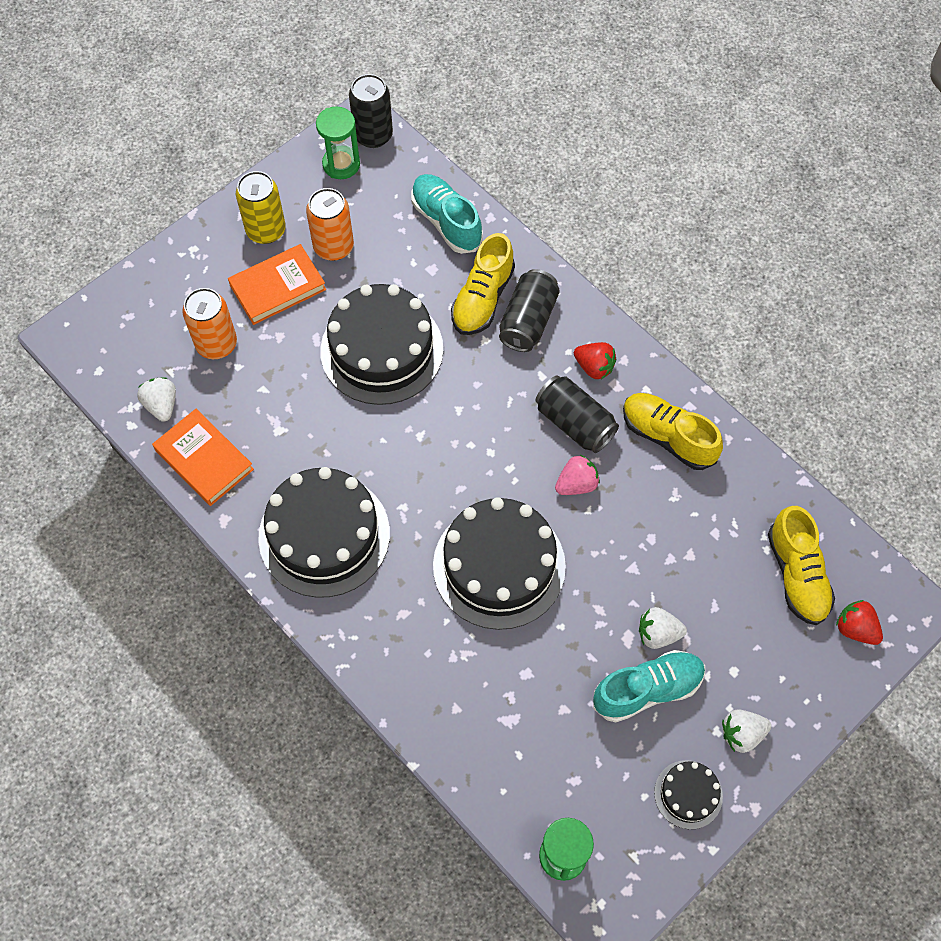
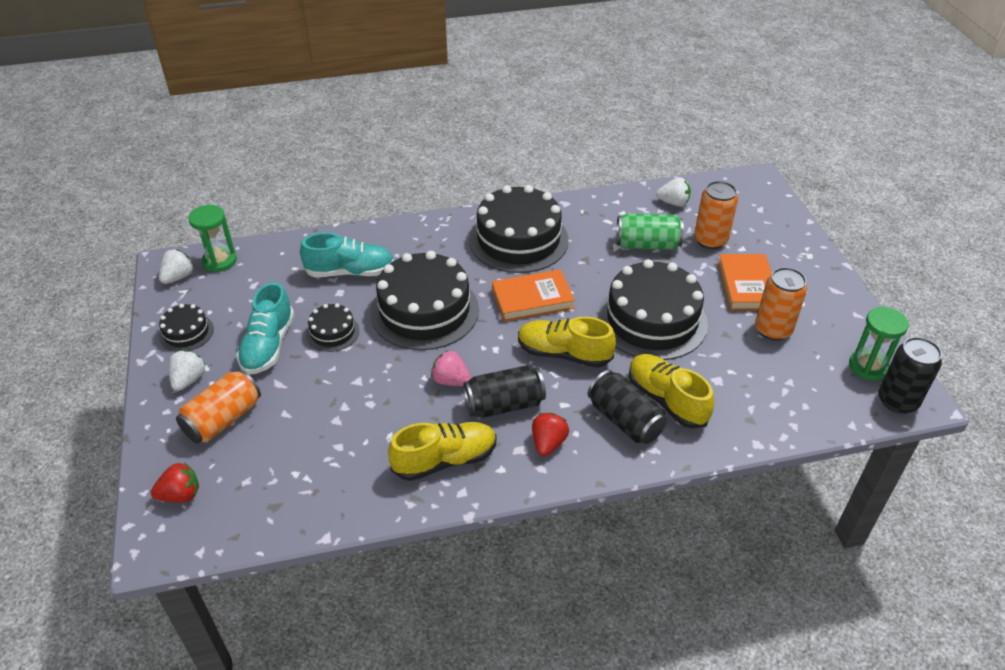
camera: 120 degrees right, 20 degrees down
orange book [152,409,254,506] -> orange book moved to [492,269,575,322]
yellow can [236,171,286,244] -> none
turquoise shoe [411,174,483,254] -> turquoise shoe moved to [300,233,394,277]
pink strawberry [555,455,600,495] -> pink strawberry turned 120 degrees clockwise [431,350,471,386]
red strawberry [574,342,616,380] -> red strawberry turned 135 degrees clockwise [532,413,569,456]
white strawberry [639,607,687,649] -> white strawberry moved to [159,249,195,284]
yellow shoe [768,506,835,625] -> yellow shoe moved to [518,317,616,368]
none -> orange can [176,369,261,444]
none -> black cake [306,303,359,352]
none -> green can [616,213,684,250]

